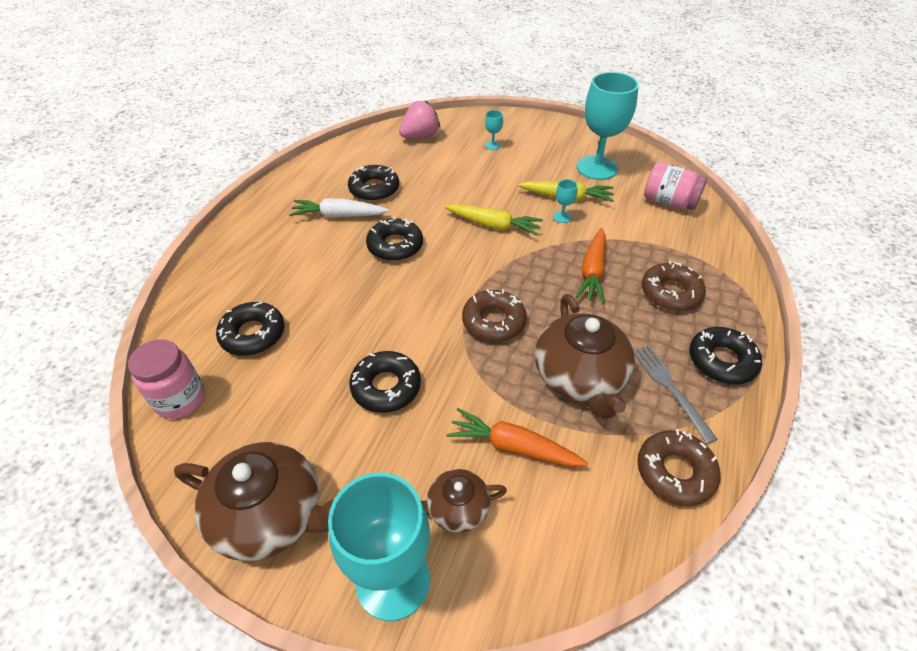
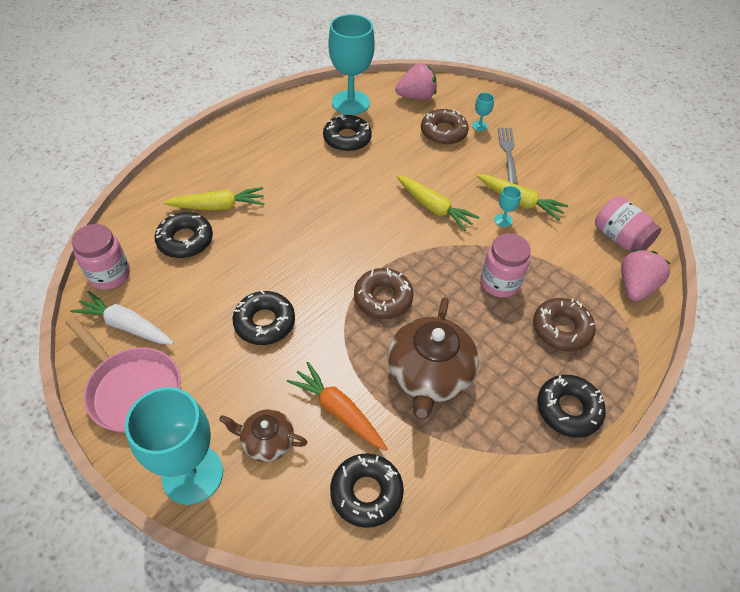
camera: 20 degrees right, 5 degrees up
brown teapot [174,442,334,561] -> pink pan [65,316,181,433]
white carrot [289,198,390,218] -> white carrot moved to [70,291,174,345]
black donut [366,217,423,261] -> black donut moved to [330,453,404,528]
orange carrot [575,228,606,303] -> pink jar [481,233,531,298]
turquoise goblet [577,72,639,180] -> turquoise goblet moved to [328,14,375,115]
grey fork [633,345,718,444] -> grey fork moved to [498,128,518,185]
brown donut [637,429,721,506] -> brown donut moved to [421,109,469,145]
none -> yellow carrot [164,187,264,211]
none -> pink strawberry [621,249,671,301]

